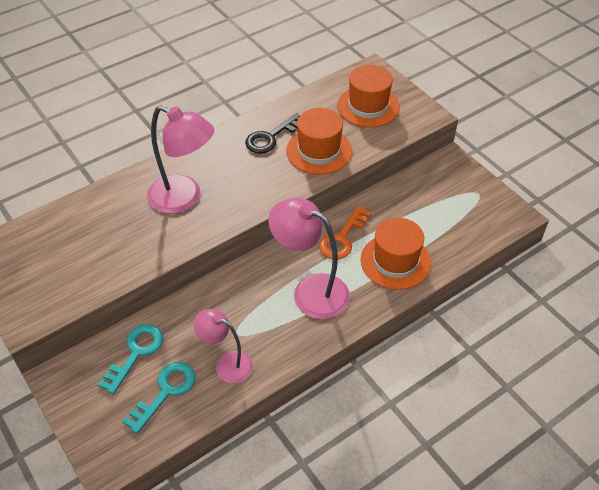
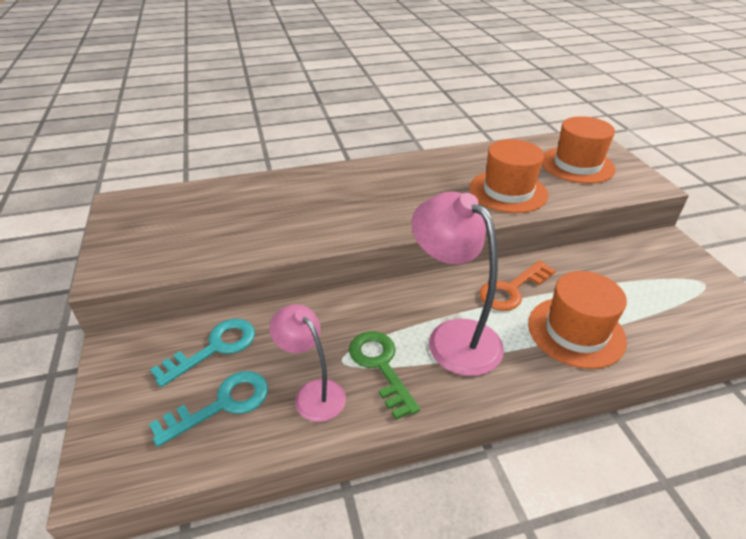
camera: 20 degrees right, 10 degrees down
pink lamp [147,105,214,214] -> none
black key [245,113,300,154] -> none
none -> green key [349,331,420,420]

